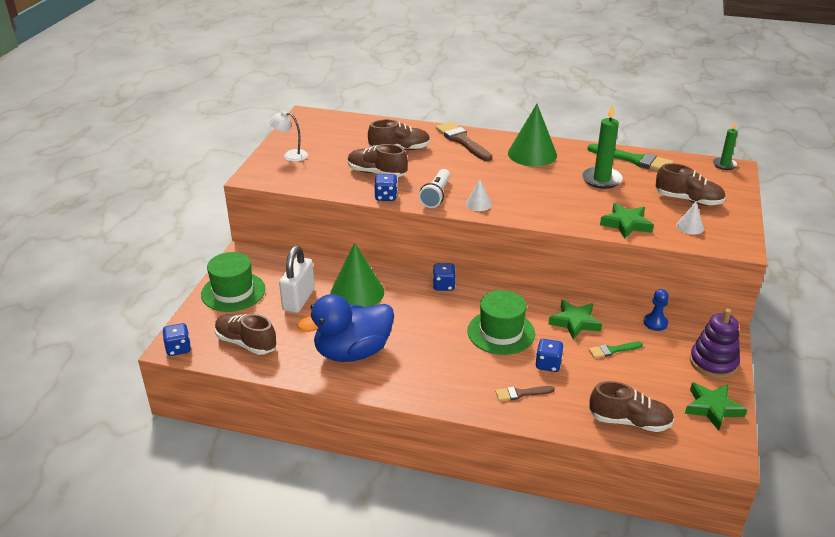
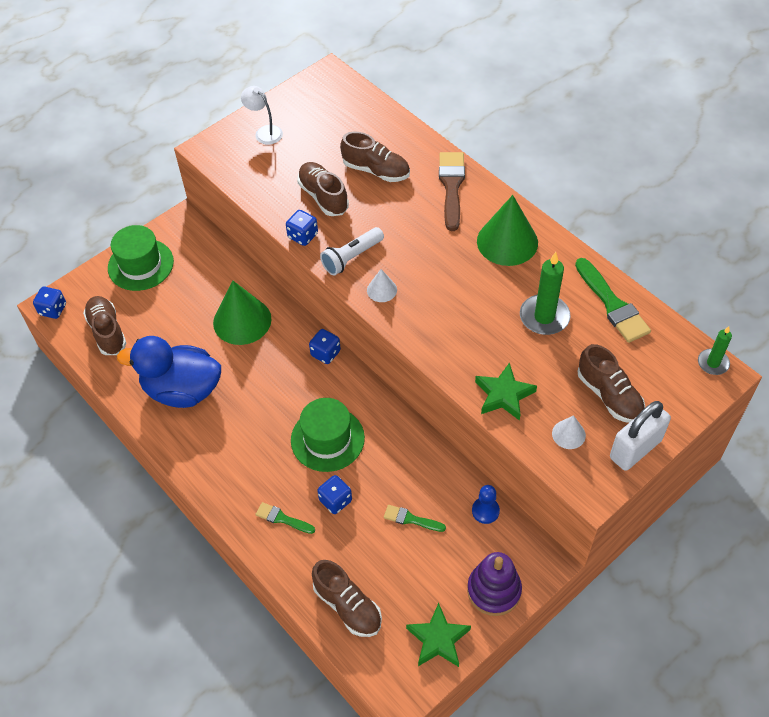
camera: 35 degrees right, 20 degrees up
white padlock [279,246,315,313] -> white padlock moved to [610,401,671,471]
brown brush [495,386,555,401] -> green brush [255,502,315,534]
green star [548,300,602,340] -> none

